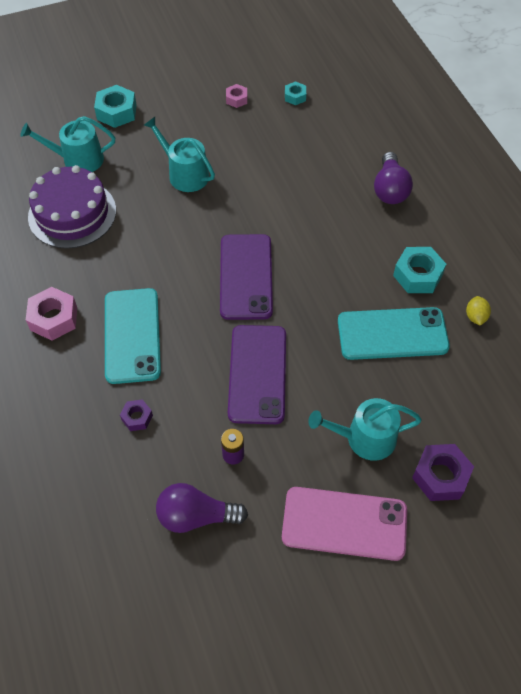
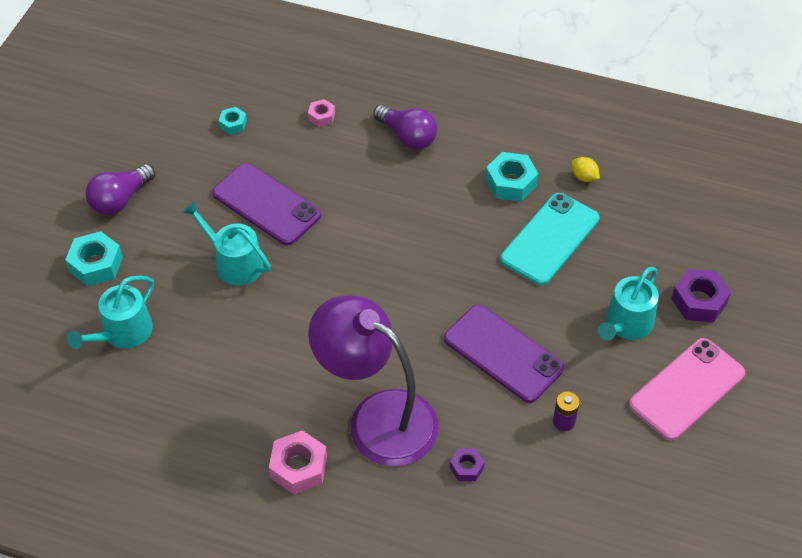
camera: 50 degrees left, 5 degrees down
purple cake [28,165,116,249] -> none
turquoise phone [105,288,161,384] -> purple lamp [308,296,439,467]
turquoise watering can [144,117,215,192] -> turquoise watering can turned 45 degrees clockwise [183,201,271,286]
purple light bulb [156,483,248,533] -> purple light bulb moved to [86,164,155,215]
purple phone [220,234,273,320] -> purple phone moved to [212,163,321,245]
pink nut [226,84,247,108] -> pink nut moved to [308,99,335,127]

